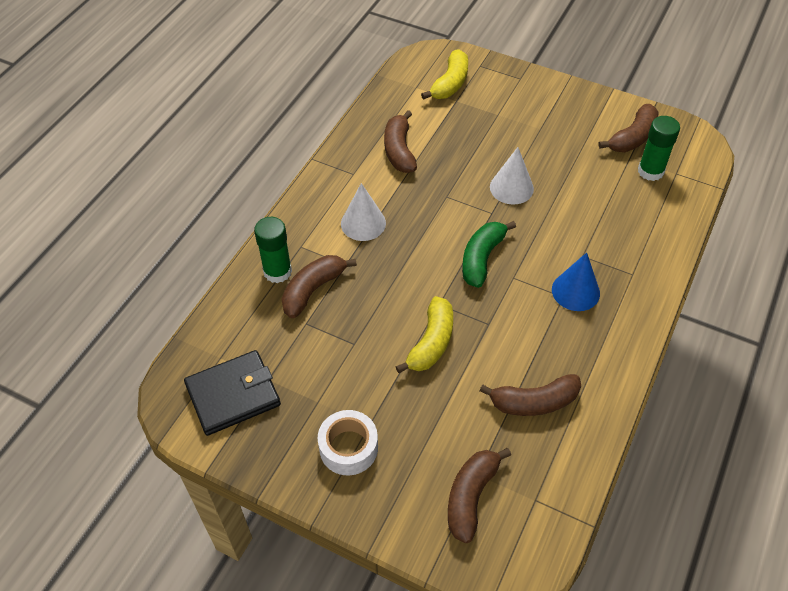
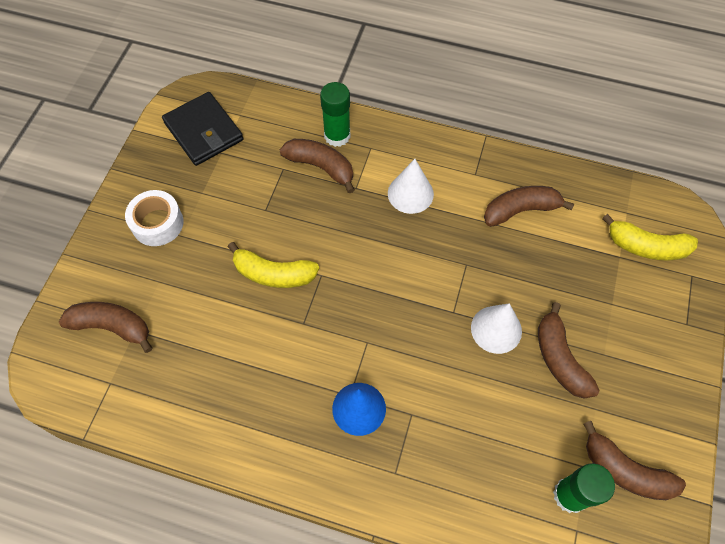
camera: 80 degrees right, 10 degrees up
green banana [462,221,516,288] -> none
brown banana [480,374,581,416] -> brown banana moved to [538,302,600,399]

